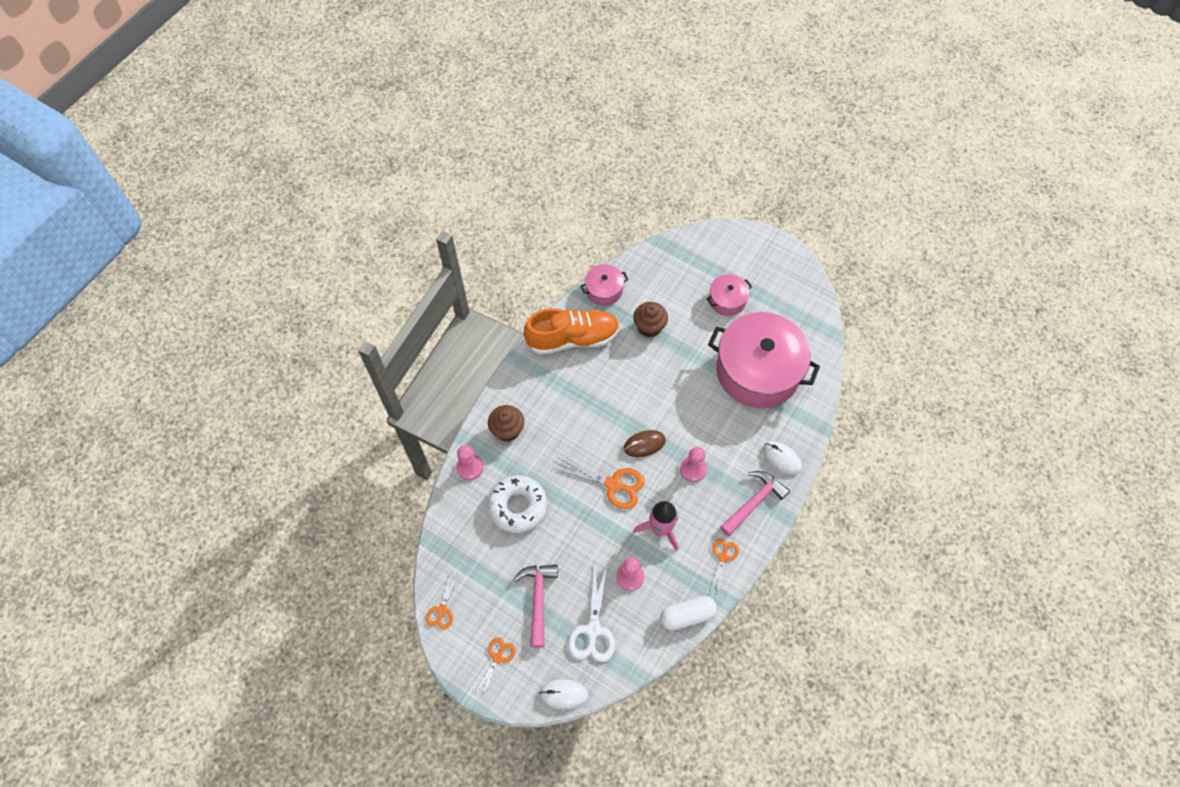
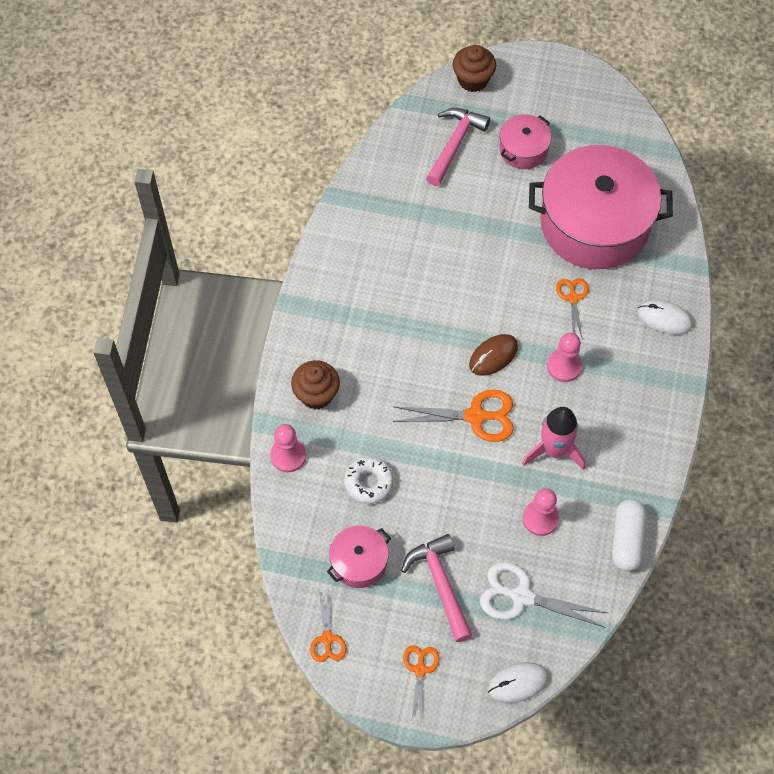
camera: 20 degrees left, 0 degrees up
white donut [488,475,547,533] -> white donut [344,456,394,504], size x0.64
orange shoe [524,308,620,355] -> none
white scissors [568,566,615,662] -> white scissors turned 120 degrees clockwise [480,562,608,628]
pink pot [581,264,628,306] -> pink pot moved to [327,526,391,588]
brown cupcake [633,302,668,337] -> brown cupcake moved to [453,45,496,92]
white capsule [660,596,717,631] -> white capsule turned 45 degrees counterclockwise [612,499,647,571]
orange scissors [711,539,739,591] -> orange scissors moved to [556,278,589,337]
pink hammer [720,471,790,536] -> pink hammer moved to [426,108,490,186]

